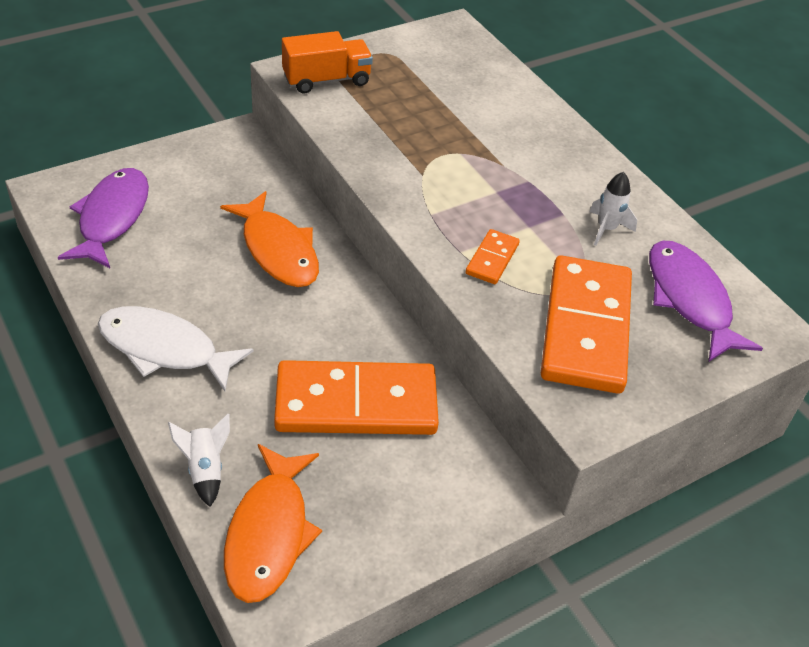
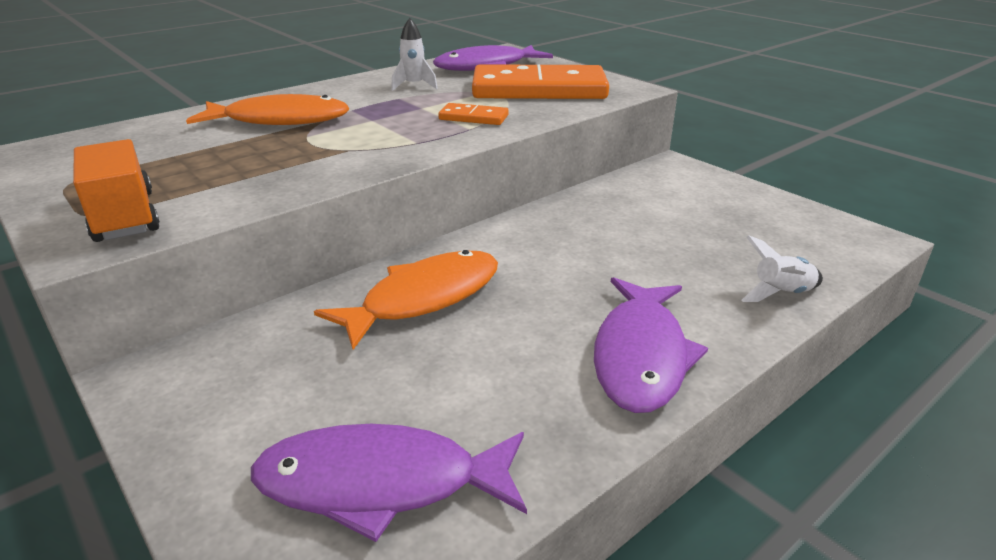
camera: 95 degrees left, 15 degrees down
white fish [98,306,254,391] -> purple fish [594,277,708,413]
orange fish [224,444,322,603] -> orange fish moved to [186,94,349,125]
orange domino [274,360,439,435] -> none

